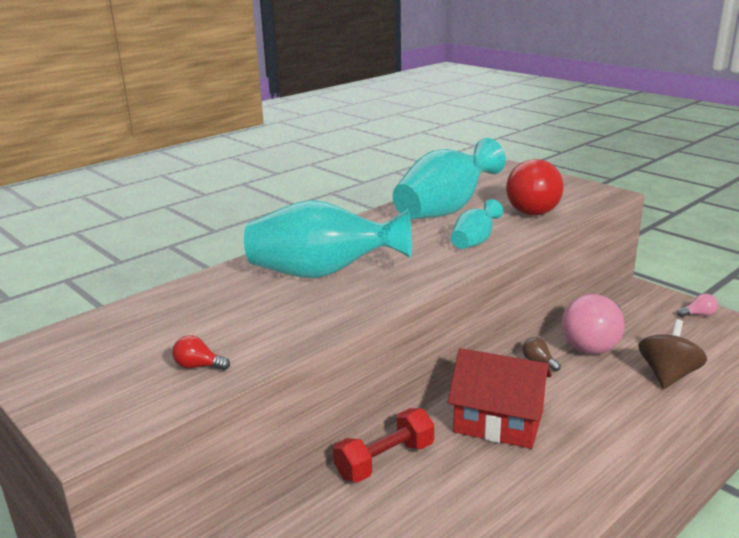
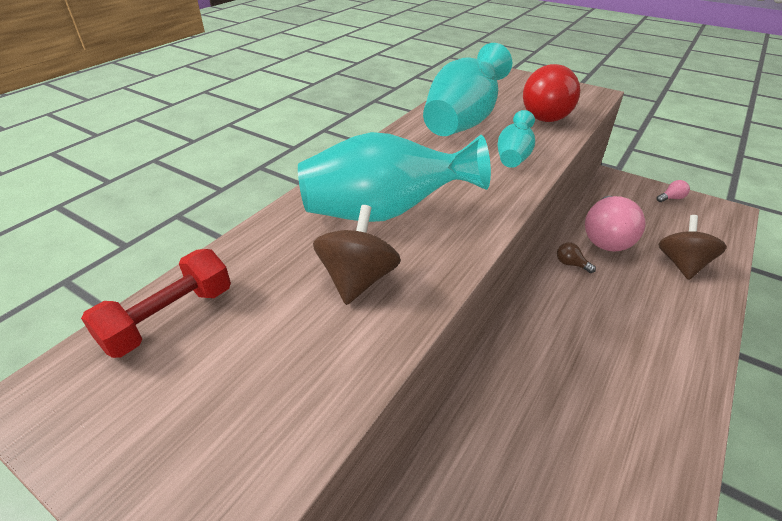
camera: 15 degrees left, 15 degrees up
red light bulb [172,335,230,370] -> none
red dumbbell [333,408,434,482] -> red dumbbell moved to [81,249,231,358]
red house [447,348,552,449] -> none
none -> brown spinning top [313,205,401,305]

